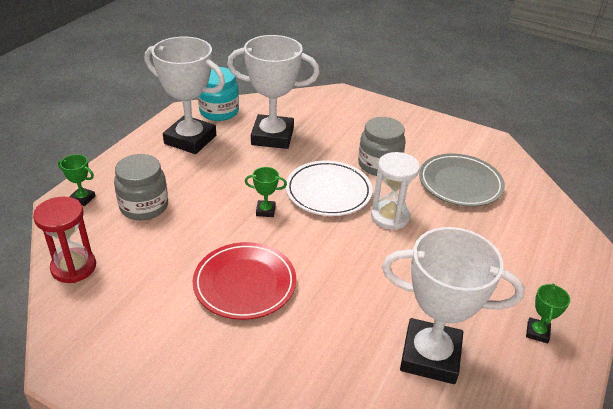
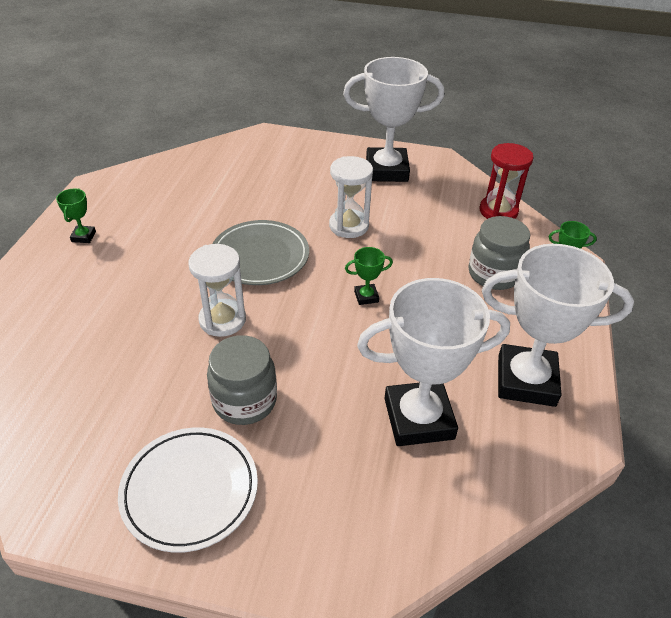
camera: 165 degrees right, 5 degrees up
red plate [193,242,296,320] -> white hourglass [329,156,373,238]
turquoise jar [198,67,239,121] -> none
white plate [286,161,373,216] -> white plate moved to [118,427,258,553]
white trophy [382,227,524,384] -> white trophy moved to [343,57,444,182]
grey plate [419,154,505,207] -> grey plate moved to [213,220,309,285]

